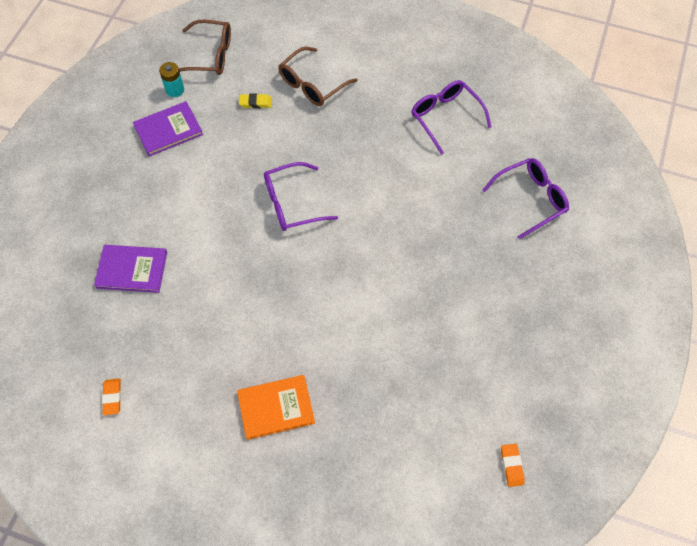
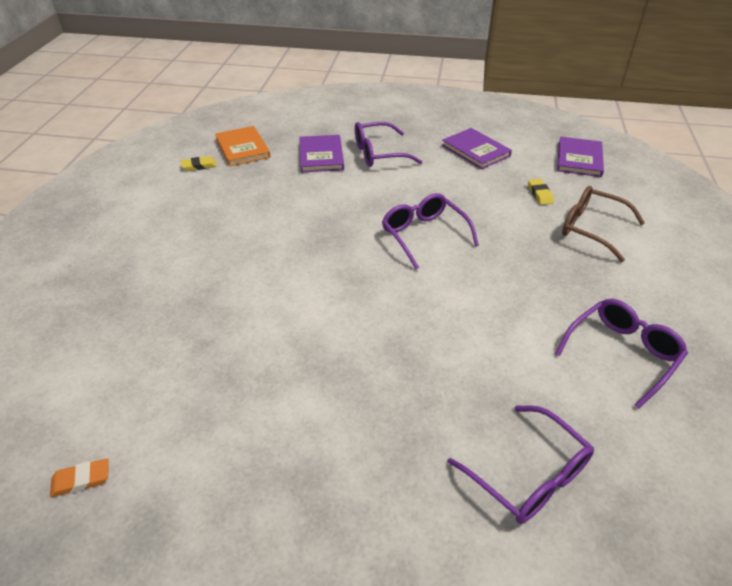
camera: 80 degrees right, 20 degrees down
orange eraser [102,378,121,415] -> yellow eraser [181,156,217,171]
turquoise battery [159,62,184,97] -> none
brown glasses [179,20,231,75] -> purple book [557,137,604,177]
orange book [237,375,315,440] -> orange book moved to [215,126,271,166]
none -> purple glasses [355,122,422,167]

